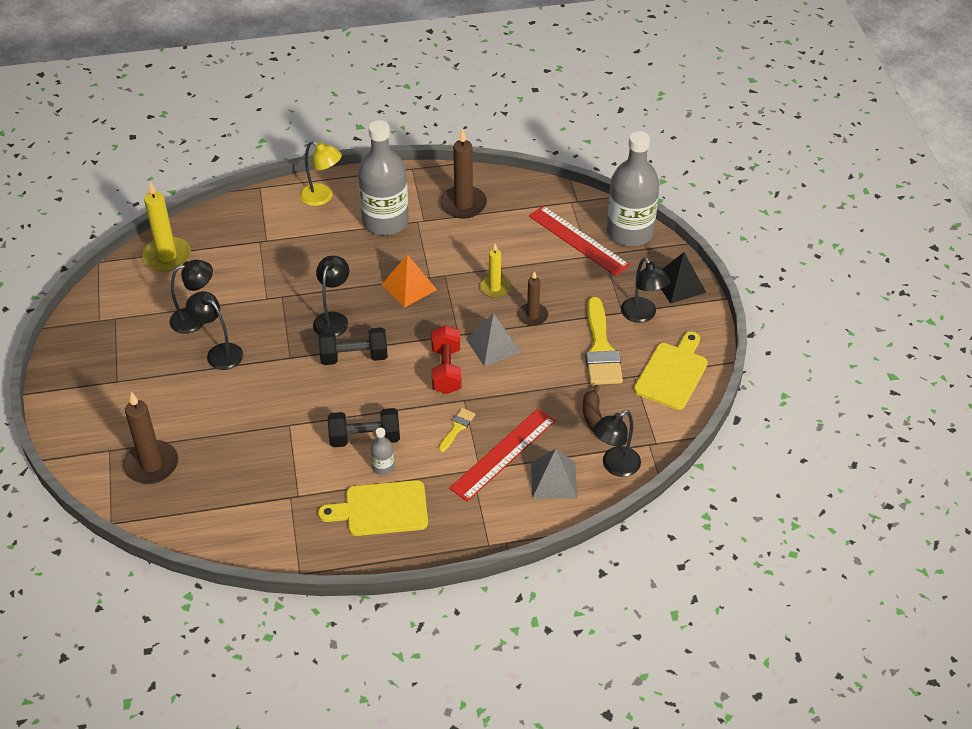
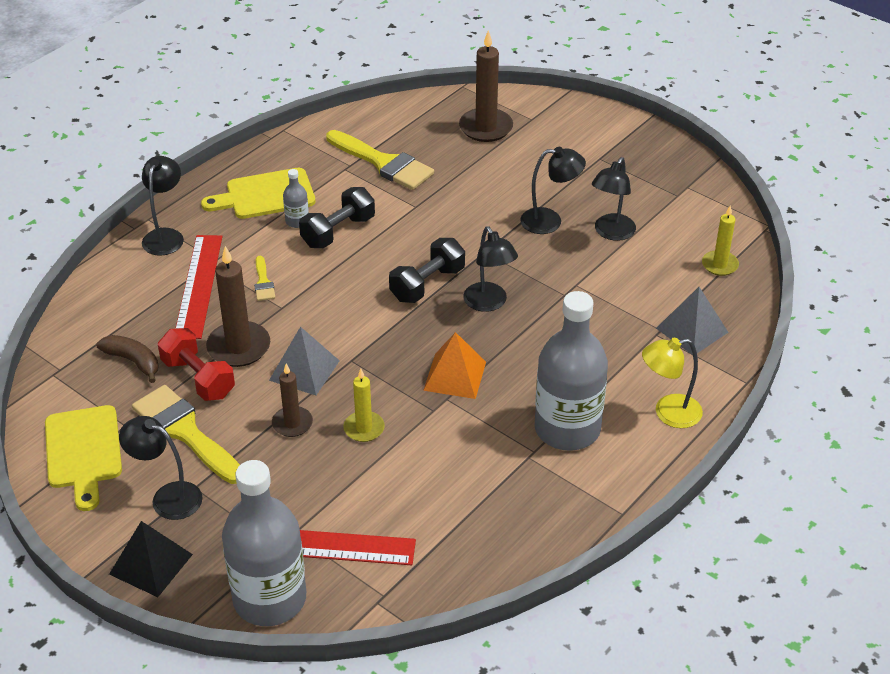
camera: 140 degrees right, 5 degrees down
yellow candle [142,181,191,272] -> yellow candle [702,206,739,276], size x0.61
yellow cutting board [318,480,428,536] -> yellow cutting board turned 150 degrees counterclockwise [201,168,316,219]
red dumbbell [431,325,462,394] -> red dumbbell moved to [158,328,235,401]
brown candle [440,129,487,219] -> brown candle moved to [206,246,270,367]
grey pyramid [531,449,577,499] -> grey pyramid moved to [656,287,728,355]
black lamp [593,410,641,477] -> black lamp moved to [142,156,184,256]
none -> yellow brush [326,130,434,190]

